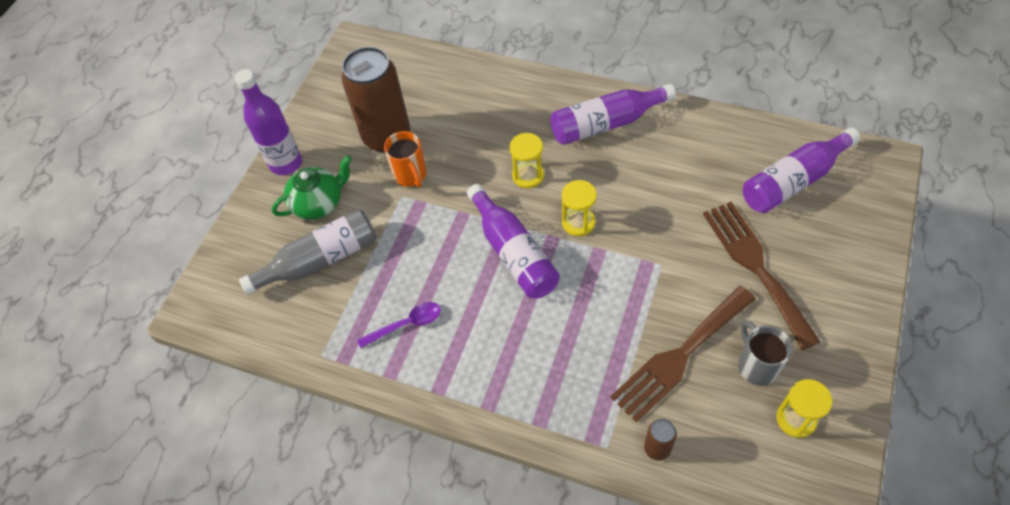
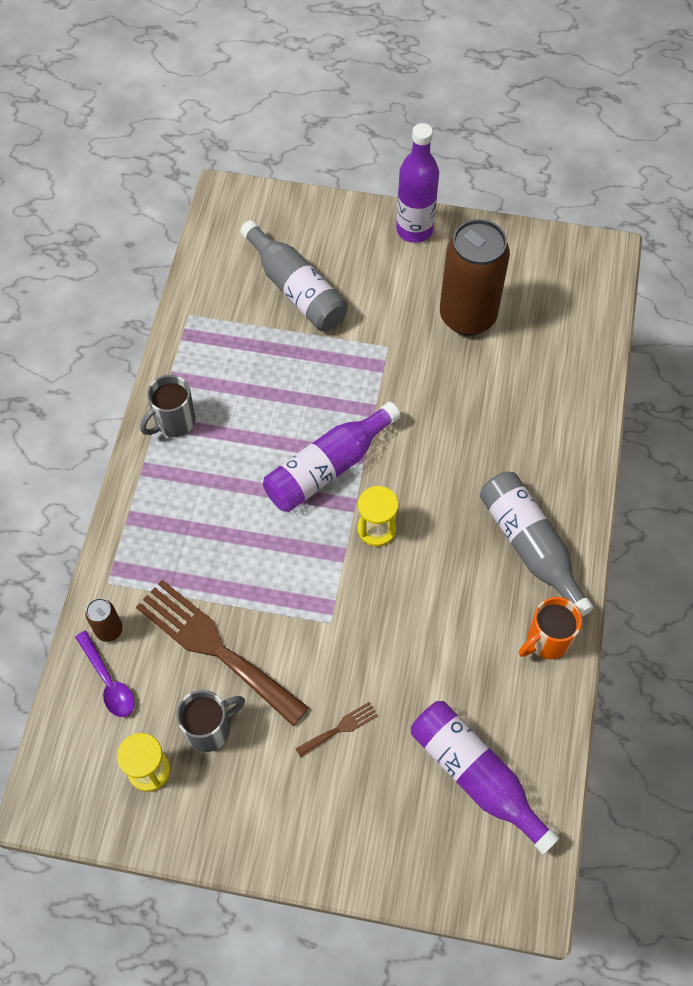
camera: 75 degrees right, 5 degrees up
green teapot [272,155,352,220] -> none
purple spoon [357,302,441,348] -> purple spoon moved to [75,631,135,717]
orange mug [384,131,426,188] -> orange mug moved to [519,597,582,659]
yellow hourglass [509,133,544,188] -> none
purple bottle [550,84,676,145] -> grey bottle [480,471,594,617]
brown fork [703,202,821,350] -> brown fork [296,702,378,758], size x0.42
none -> grey mug [140,375,196,437]

